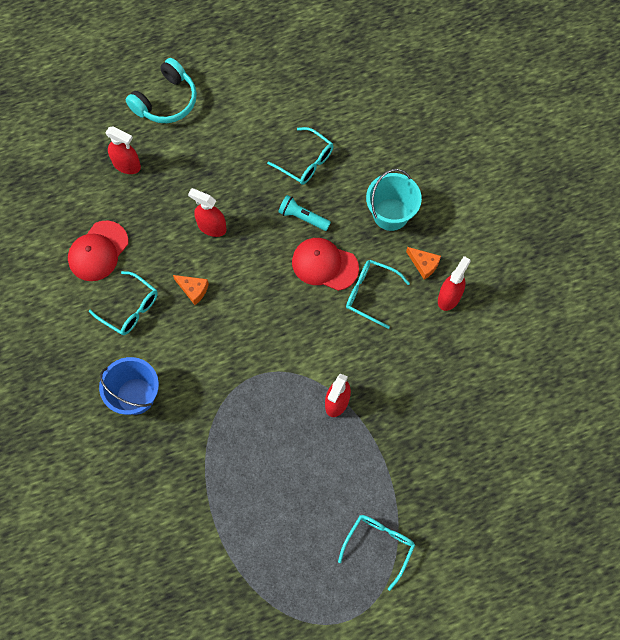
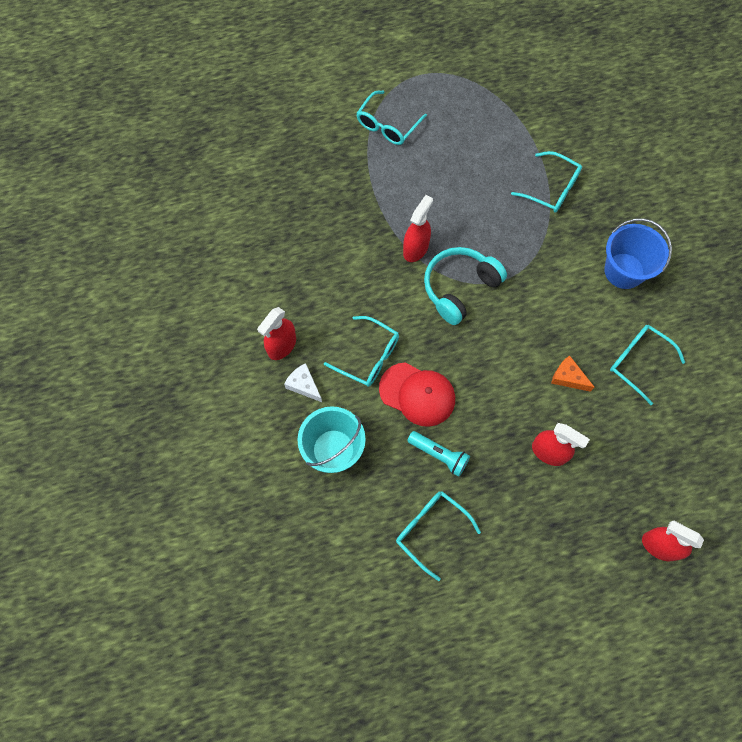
camera: 175 degrees left, 0 degrees up
red cap [68,221,128,281] -> none
turquoise headphones [126,58,197,123] -> turquoise headphones moved to [424,247,507,325]
orange cheese [406,247,441,280] -> white cheese [284,363,322,402]
none -> turquoise glasses [511,151,582,213]

